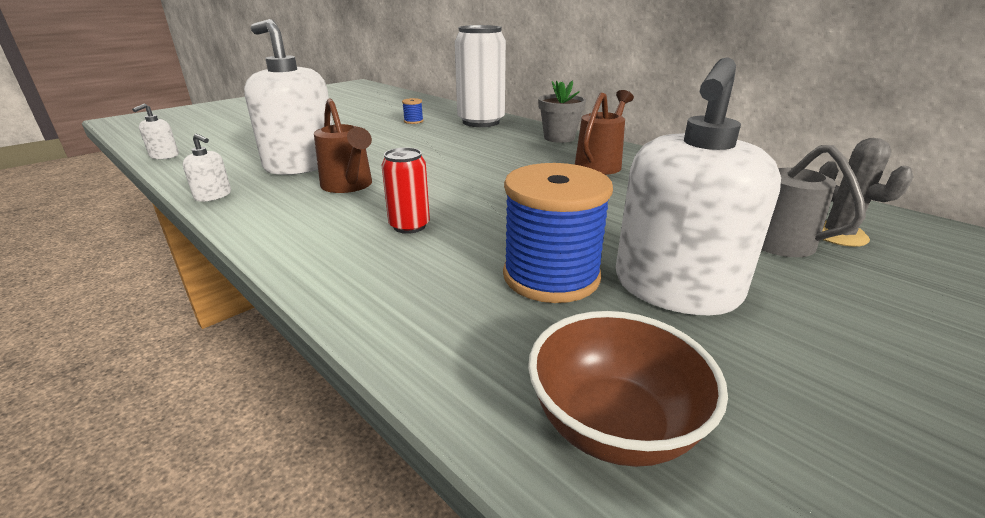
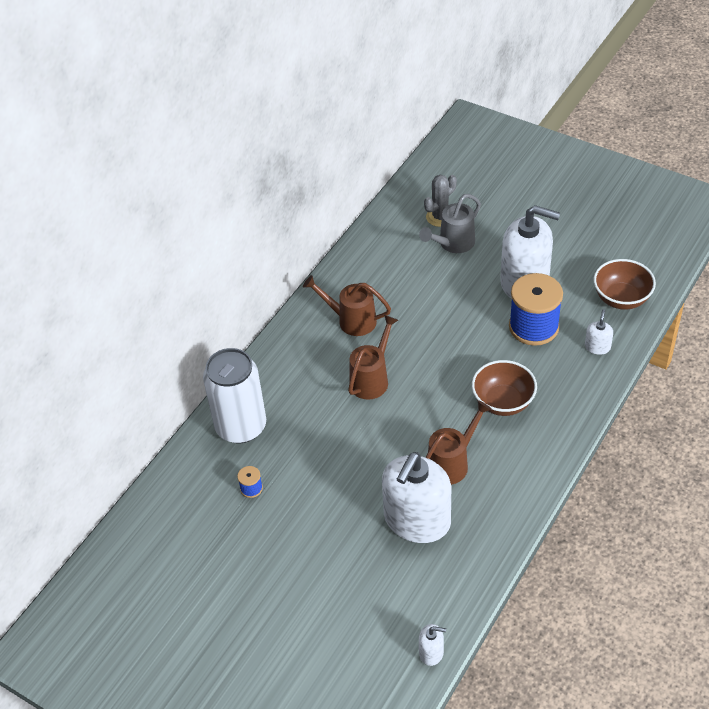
camera: 100 degrees left, 20 degrees up
white soap dispenser [183,134,231,202] -> white soap dispenser moved to [585,309,613,355]
red can [382,148,430,234] -> brown bowl [472,360,537,416]
grey flower pot [538,81,586,143] -> none
none -> brown watering can [348,315,398,400]

